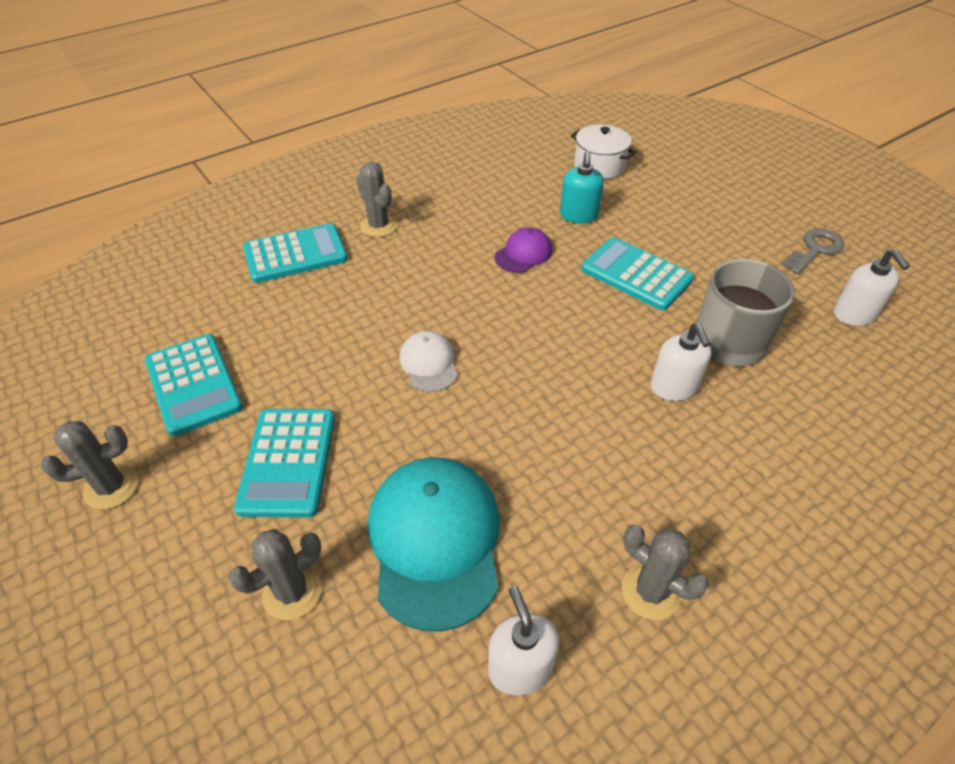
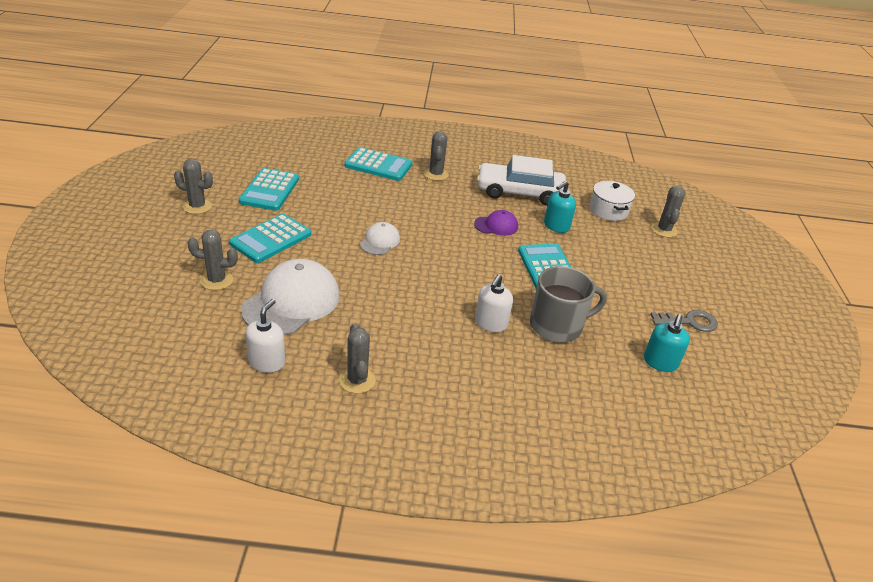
camera: 35 degrees right, 10 degrees down
turquoise cap [368,457,500,632] -> white cap [241,259,340,335]
white soap dispenser [833,249,910,326] -> turquoise soap dispenser [644,314,690,372]
none -> white car [477,155,566,206]
none -> grey cactus [651,186,686,238]

